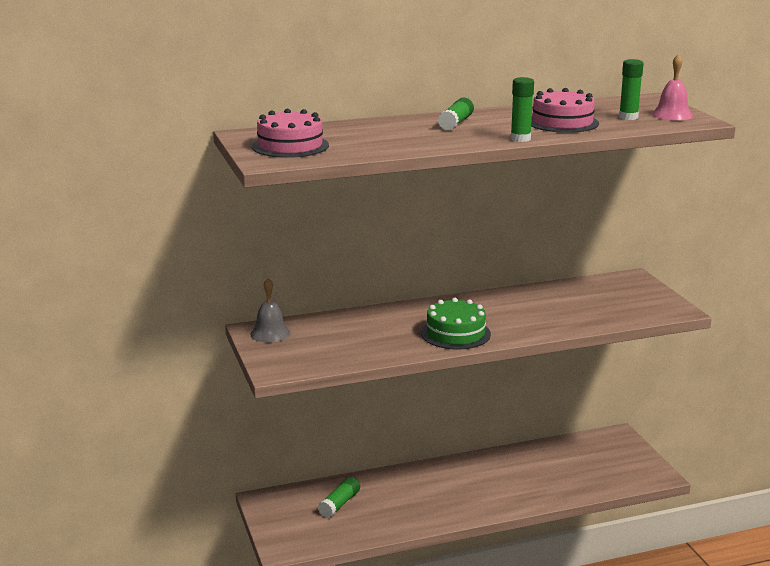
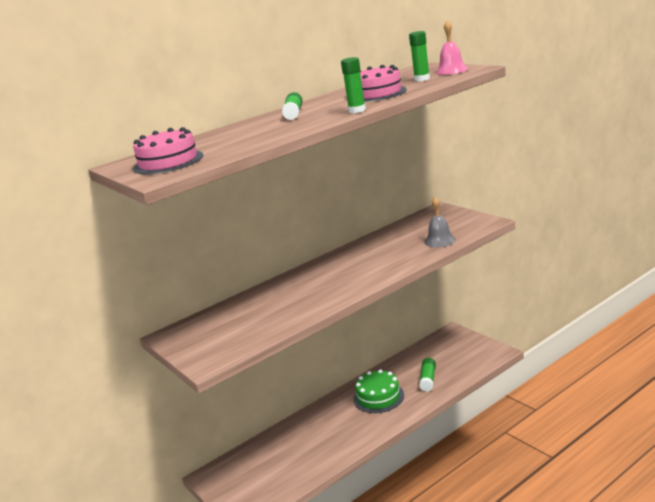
camera: 15 degrees left, 0 degrees up
grey bell [250,278,290,343] -> grey bell moved to [425,197,456,247]
green glue stick [318,477,360,518] -> green glue stick moved to [419,358,436,391]
green cake [421,298,491,350] -> green cake moved to [354,369,404,413]

